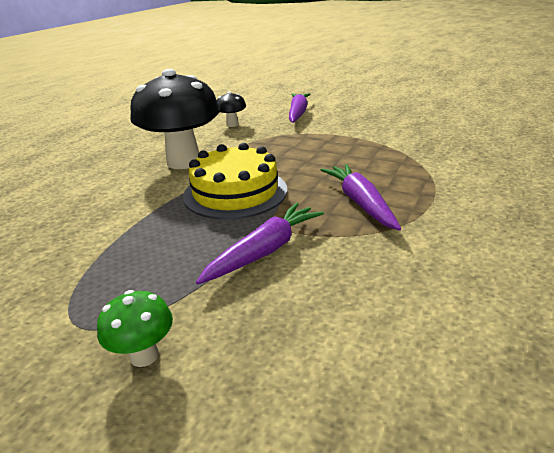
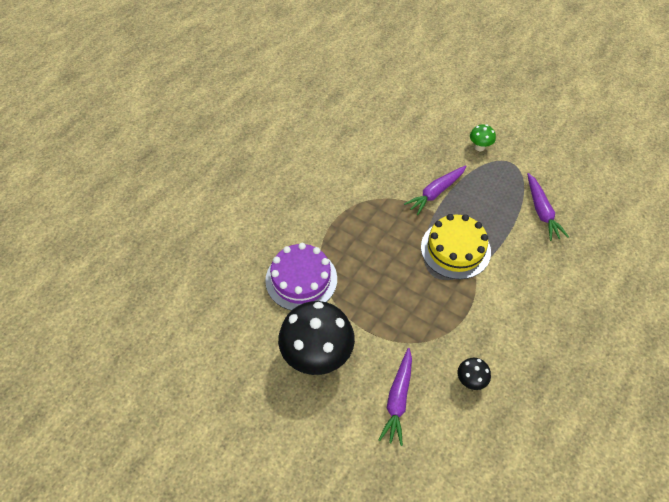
camera: 175 degrees left, 25 degrees up
black mushroom [130,69,220,169] -> black mushroom moved to [278,301,355,375]
purple carrot [320,164,401,231] -> purple carrot moved to [527,173,569,241]
none -> purple cake [265,243,337,310]

